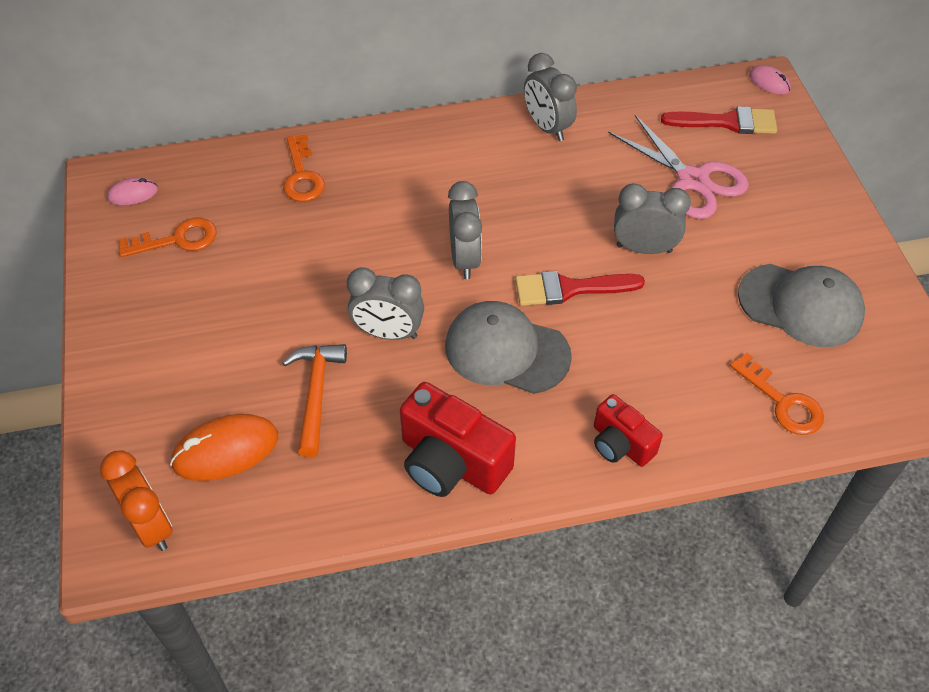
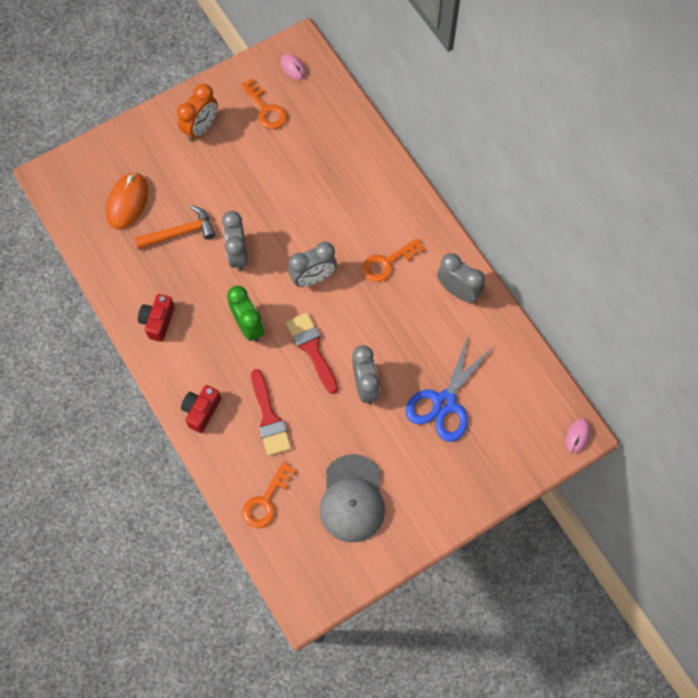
camera: 70 degrees right, 15 degrees up
orange clock [100,451,173,551] -> orange clock moved to [177,84,218,141]
orange mouse [170,414,278,481] -> orange mouse turned 60 degrees clockwise [106,172,148,230]
orange key [283,134,325,202] -> orange key moved to [362,238,425,282]
red camera [400,382,516,497] -> red camera [138,294,175,342], size x0.60
grey cap [445,301,572,394] -> green clock [227,286,264,342]
grey clock [524,53,577,141] -> grey clock turned 90 degrees clockwise [437,253,485,303]
pink scissors [608,115,749,219] -> blue scissors [405,334,494,442]
red brush [661,106,777,134] -> red brush moved to [251,369,291,456]

